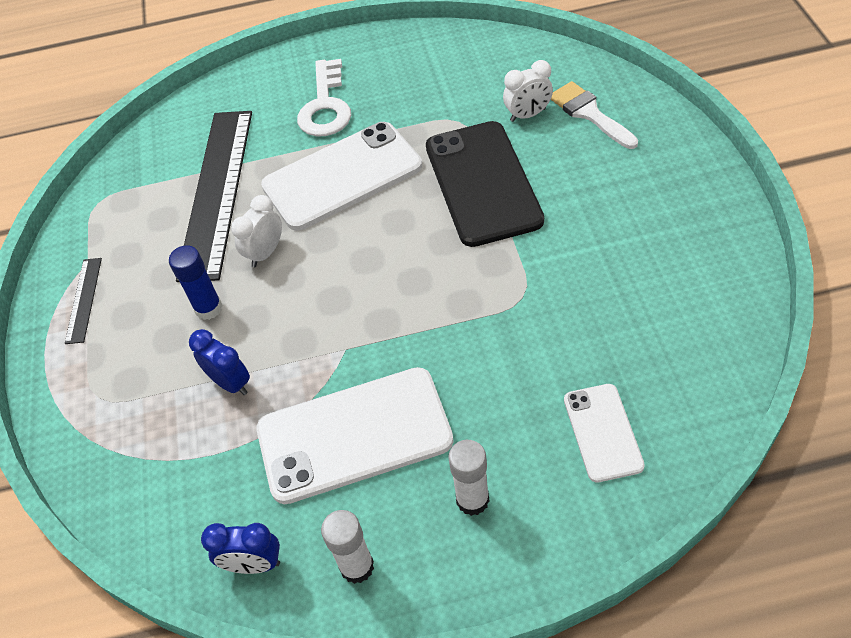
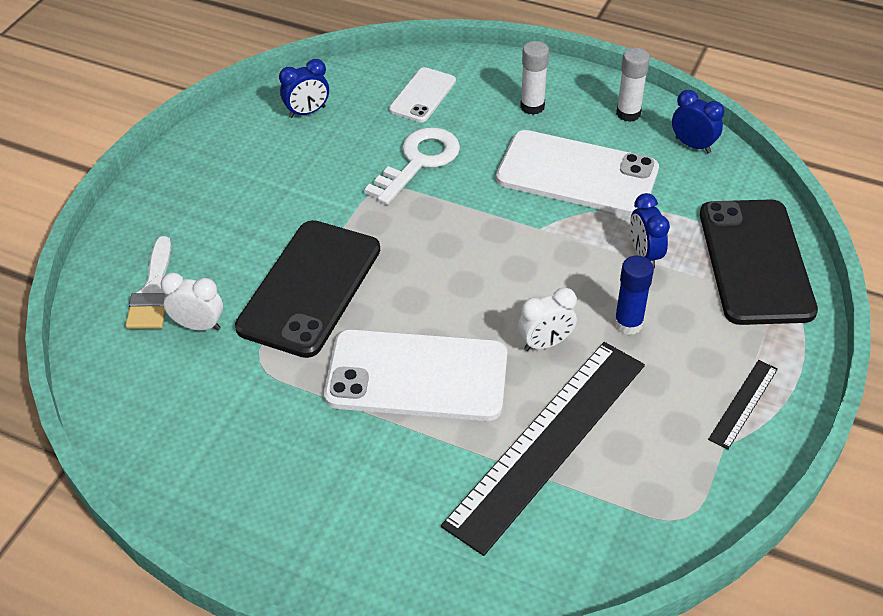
camera: 150 degrees left, 5 degrees down
white key [297,59,351,136] -> white key moved to [364,128,460,205]
none -> blue clock [279,59,329,118]
none -> black phone [700,199,818,325]

